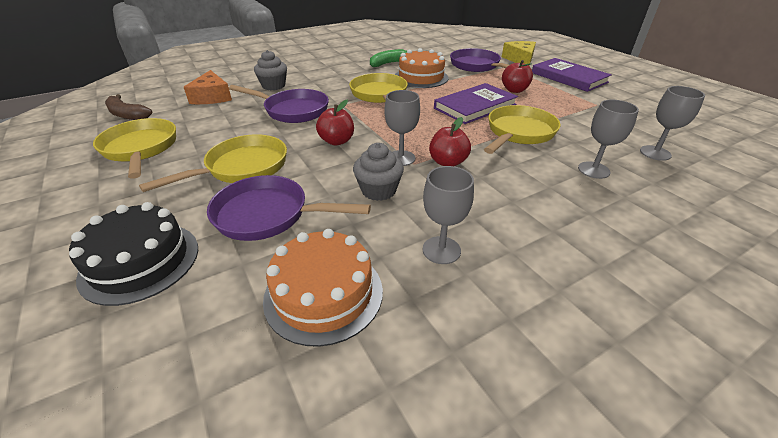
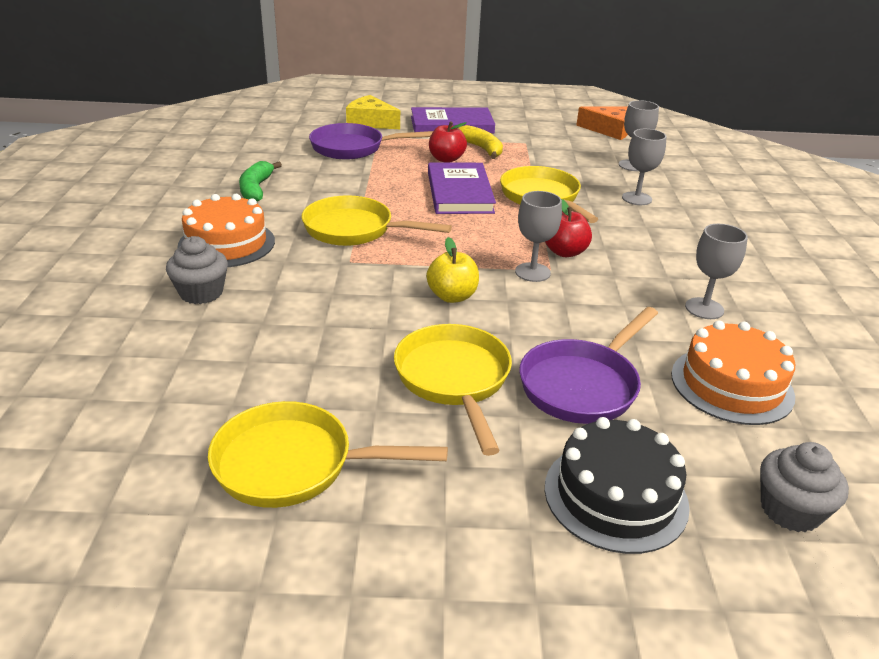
camera: 60 degrees left, 5 degrees down
brown banana [105,94,152,120] -> none
orange cheese [184,70,232,104] -> orange cheese moved to [576,107,628,140]
purple pan [229,85,329,123] -> none
red apple [316,99,354,145] -> yellow apple [426,237,479,303]
grey cupcake [353,143,404,201] -> grey cupcake moved to [760,442,849,532]
orange cake [395,48,449,88] -> orange cake moved to [177,194,275,267]
none -> yellow banana [459,125,503,159]

